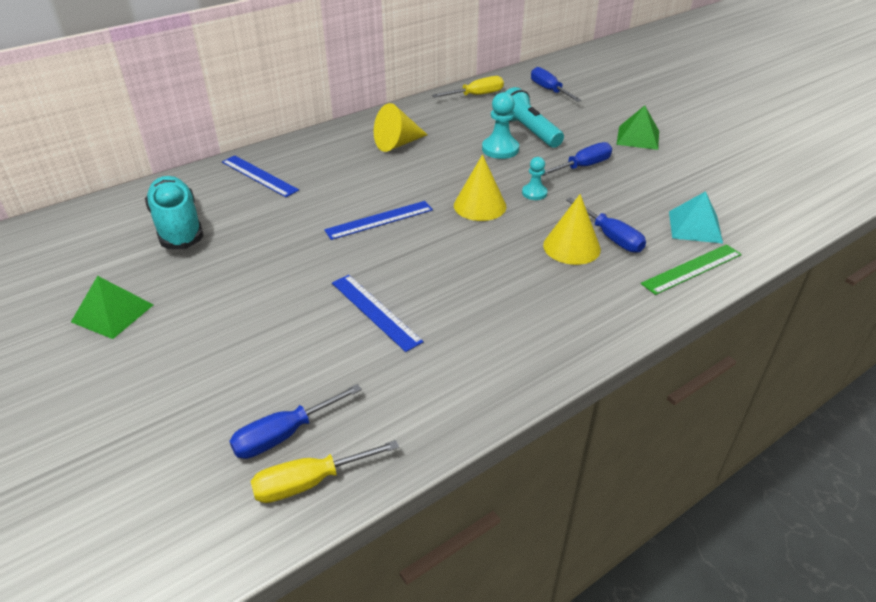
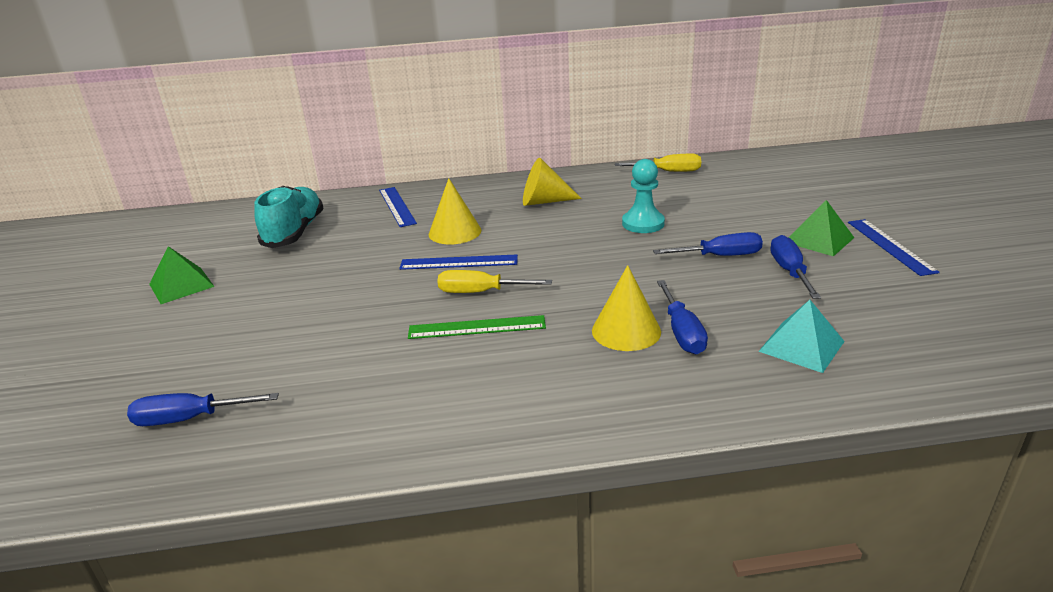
camera: 30 degrees right, 10 degrees down
yellow screwdriver [251,440,399,503] -> yellow screwdriver moved to [437,270,552,293]
blue ruler [332,275,424,352] -> blue ruler moved to [848,219,940,276]
yellow cone [454,155,506,221] -> yellow cone moved to [429,178,481,244]
turquoise flashlight [506,87,564,148] -> none
turquoise pawn [522,157,547,200] -> none
blue screwdriver [531,67,581,102] -> blue screwdriver moved to [770,235,821,299]
green ruler [641,244,742,295] -> green ruler moved to [408,315,546,339]

